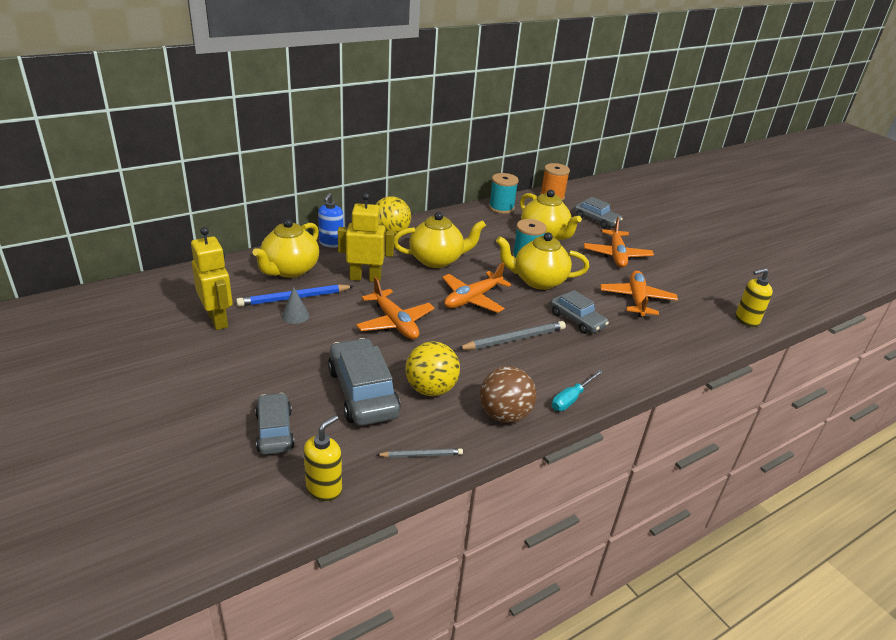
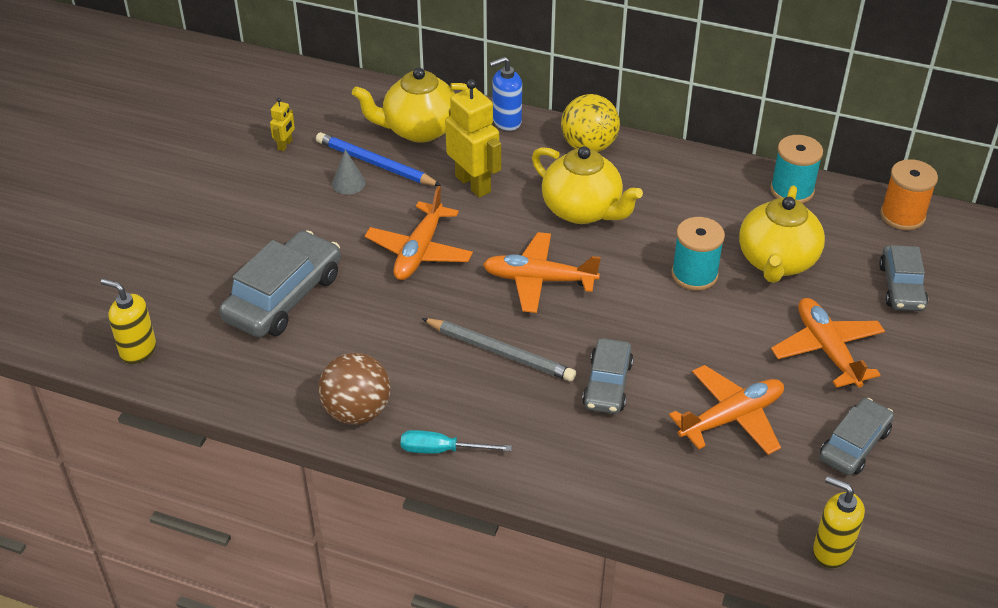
camera: 55 degrees right, 10 degrees up
yellow robot [191,227,233,330] -> yellow robot [270,98,295,151], size x0.47
grey car [255,393,295,455] -> grey car moved to [820,398,894,475]
yellow soap dispenser [303,415,342,501] -> yellow soap dispenser turned 150 degrees counterclockwise [101,279,156,364]
grey pencil [377,448,463,458] -> none
yellow ball [405,342,460,396] -> none
yellow teapot [496,232,589,290] -> none
orange plane [584,217,654,268] -> orange plane turned 105 degrees clockwise [771,298,885,388]

